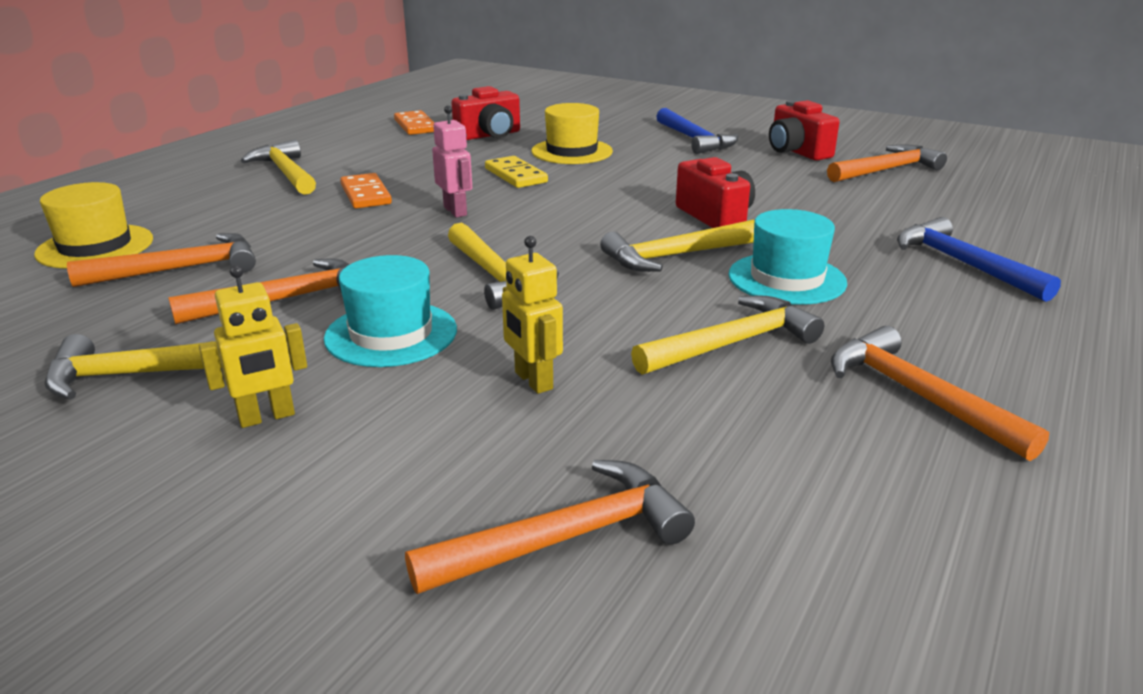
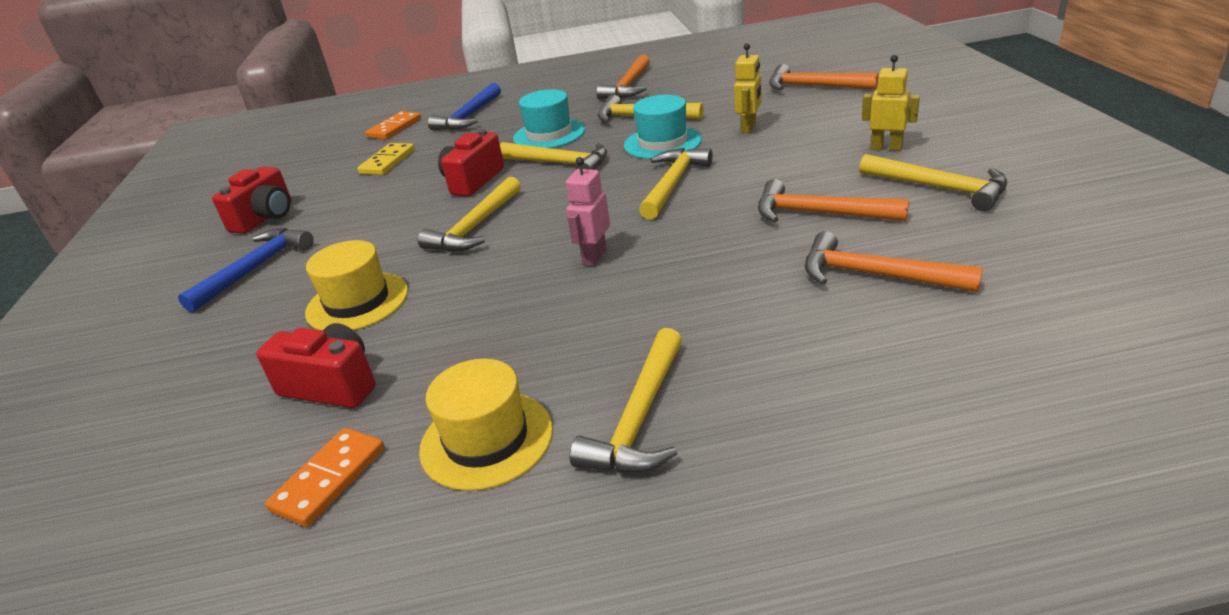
camera: 125 degrees left, 5 degrees up
yellow hat [34,182,153,269] -> yellow hat moved to [419,359,553,491]
turquoise hat [324,255,457,367] -> turquoise hat moved to [624,95,702,159]
orange domino [340,173,392,209] -> orange domino moved to [365,111,421,140]
yellow domino [485,156,548,188] -> yellow domino moved to [357,143,415,175]
orange hammer [827,144,947,182] -> none
none -> yellow hammer [418,177,521,252]

